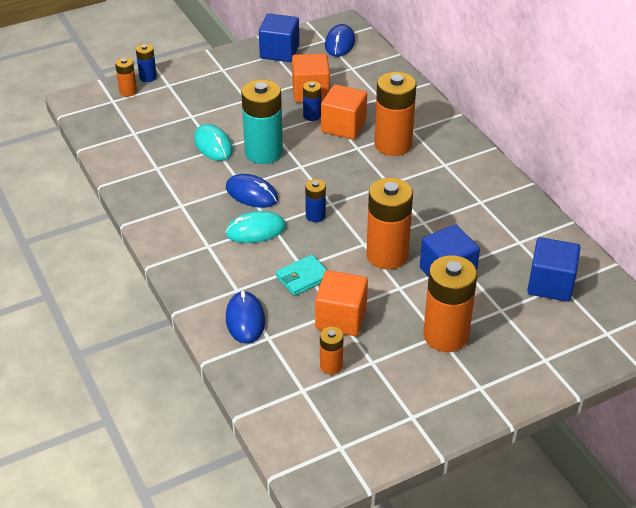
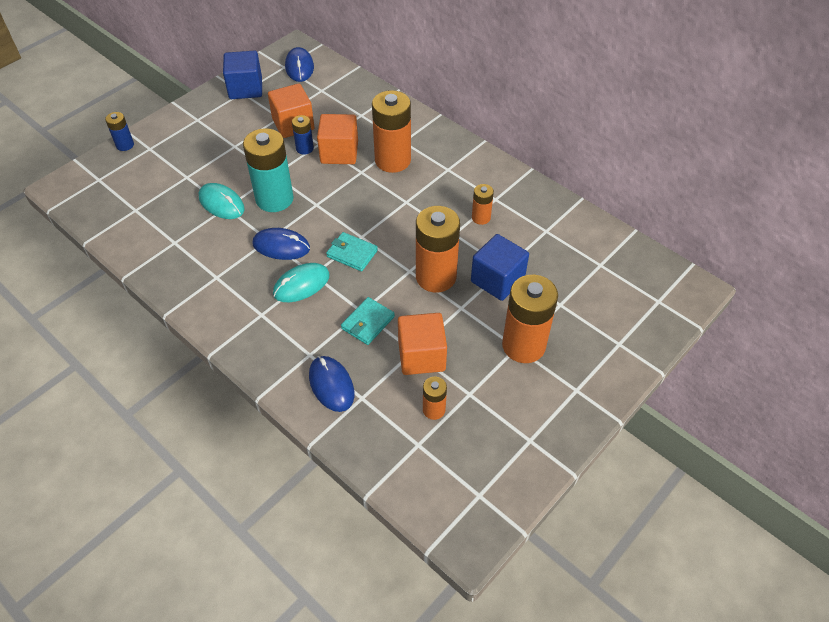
camera: 20 degrees left, 10 degrees up
orange battery [115,57,137,97] -> orange battery moved to [472,184,494,225]
blue battery [305,179,326,222] -> turquoise wallet [326,232,378,271]
blue cube [527,237,580,302] -> none

